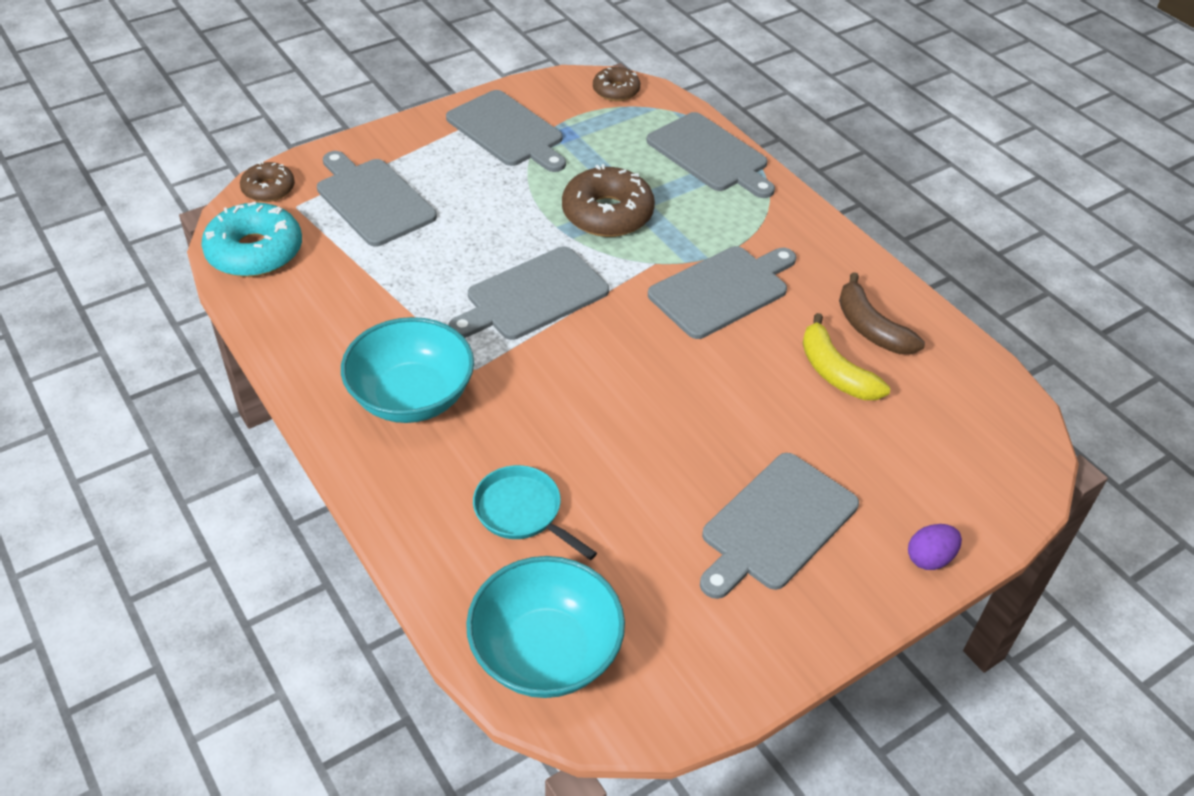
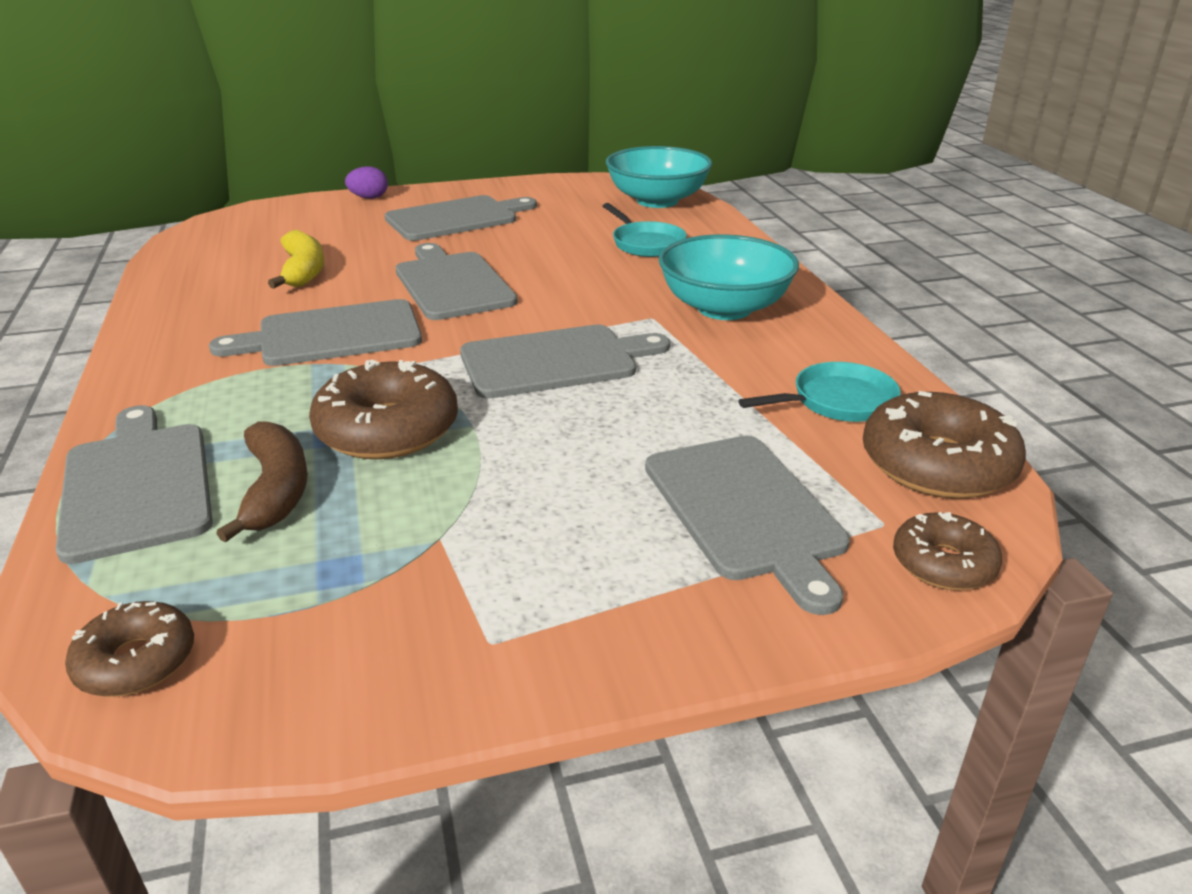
camera: 160 degrees left, 15 degrees down
turquoise donut [201,202,302,277] -> brown donut [863,391,1026,499]
grey cutting board [446,90,566,172] -> grey cutting board moved to [395,243,518,320]
brown banana [839,272,925,354] -> brown banana moved to [216,421,308,543]
none -> turquoise pan [738,362,901,422]

